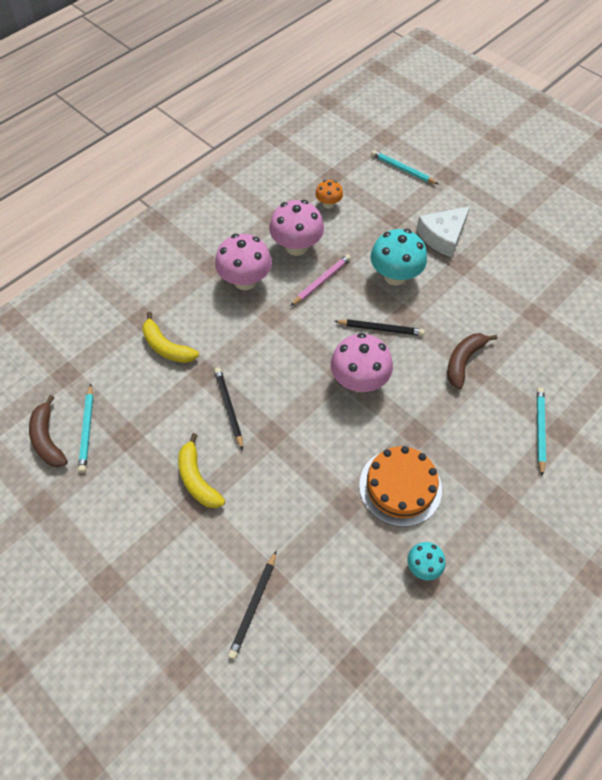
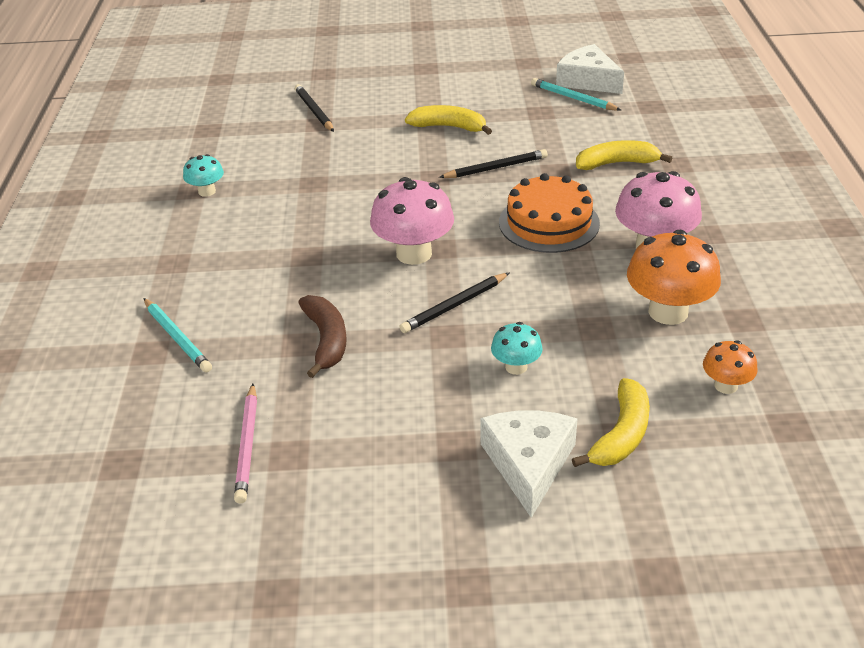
camera: 135 degrees right, 20 degrees down
brown banana [29,395,68,468] -> white cheese [556,44,624,94]
black pencil [214,367,243,450] -> black pencil turned 45 degrees counterclockwise [439,149,548,178]
pink mushroom [269,200,324,256] -> orange mushroom [627,230,721,325]
pink pencil [291,254,351,306] -> pink pencil moved to [234,384,257,503]
orange cake [359,446,442,527] -> orange cake moved to [499,173,600,253]
turquoise pencil [371,150,438,184] -> none
turquoise mushroom [371,229,427,286] -> turquoise mushroom [491,322,543,375], size x0.54
none -> yellow banana [572,378,650,467]

